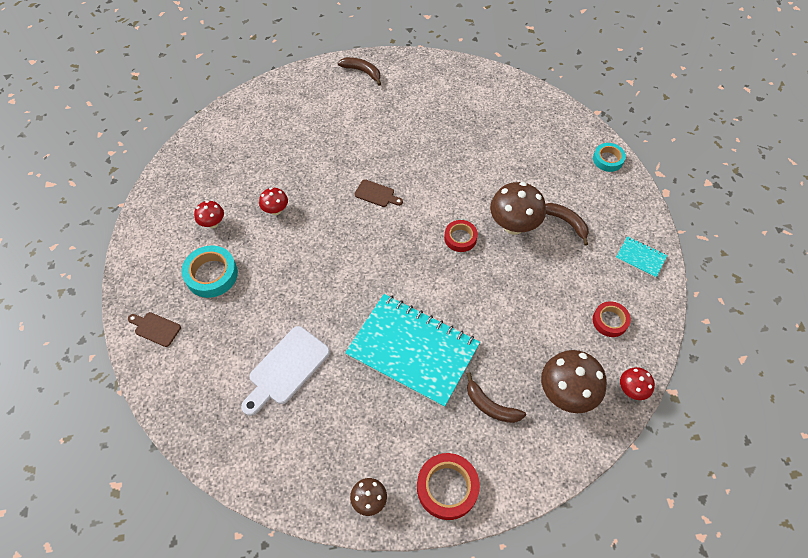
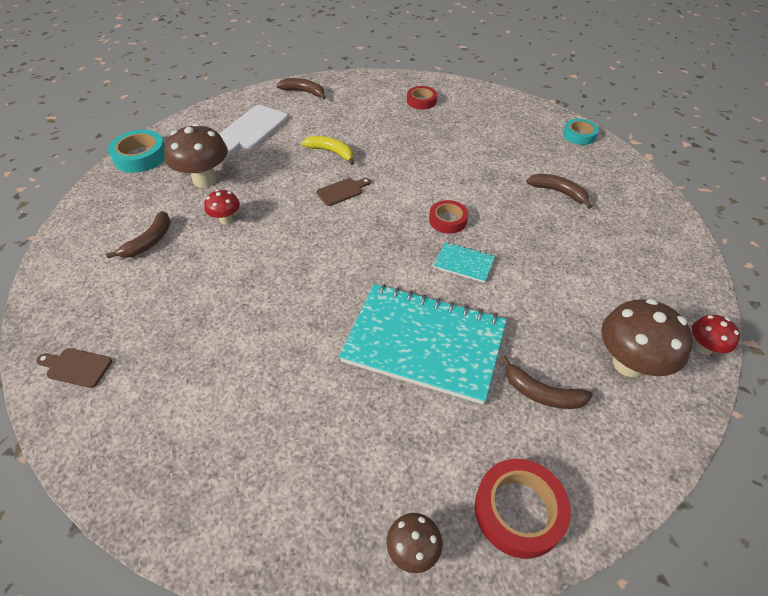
camera: 10 degrees left, 10 degrees down
turquoise tape [181,245,238,298] -> turquoise tape moved to [108,130,165,173]
red mushroom [194,201,224,228] -> brown banana [106,211,171,258]
white cutting board [241,326,330,416] -> white cutting board moved to [220,105,288,157]
brown cutting board [354,179,403,207] -> brown cutting board turned 45 degrees counterclockwise [316,178,371,206]
brown mushroom [490,182,546,235] -> brown mushroom moved to [164,123,228,188]
red tape [593,301,631,337] -> red tape moved to [407,86,437,110]
turquoise notebook [616,236,668,278] -> turquoise notebook moved to [434,242,495,283]
none -> yellow banana [302,136,354,165]

